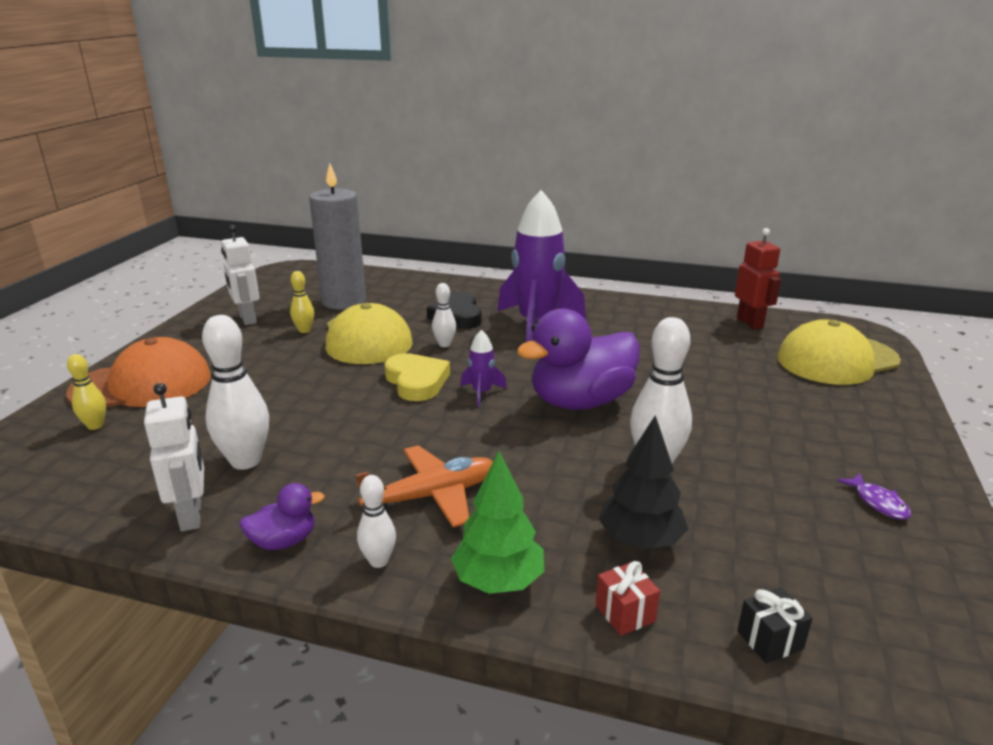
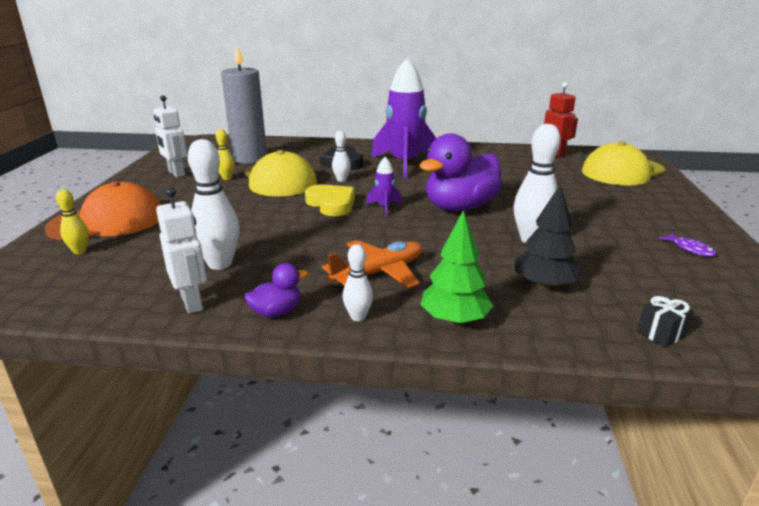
camera: 10 degrees left, 0 degrees up
red gift [596,561,660,636] -> none

